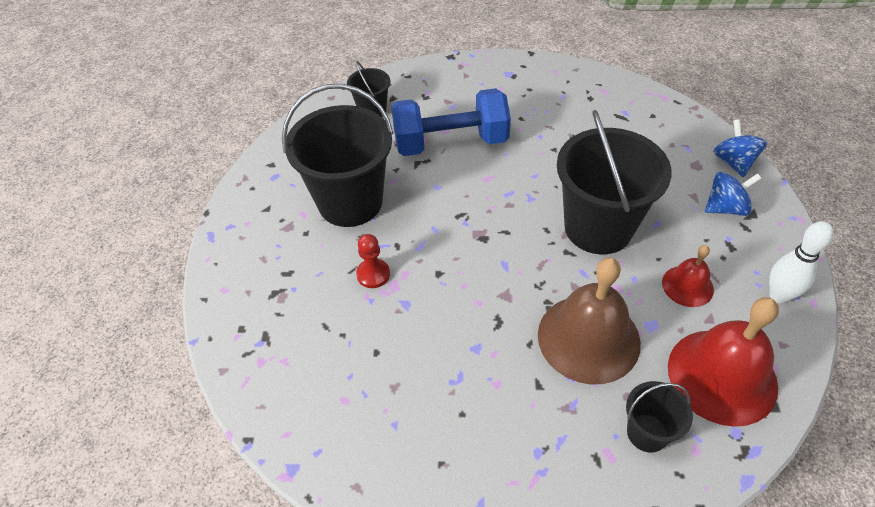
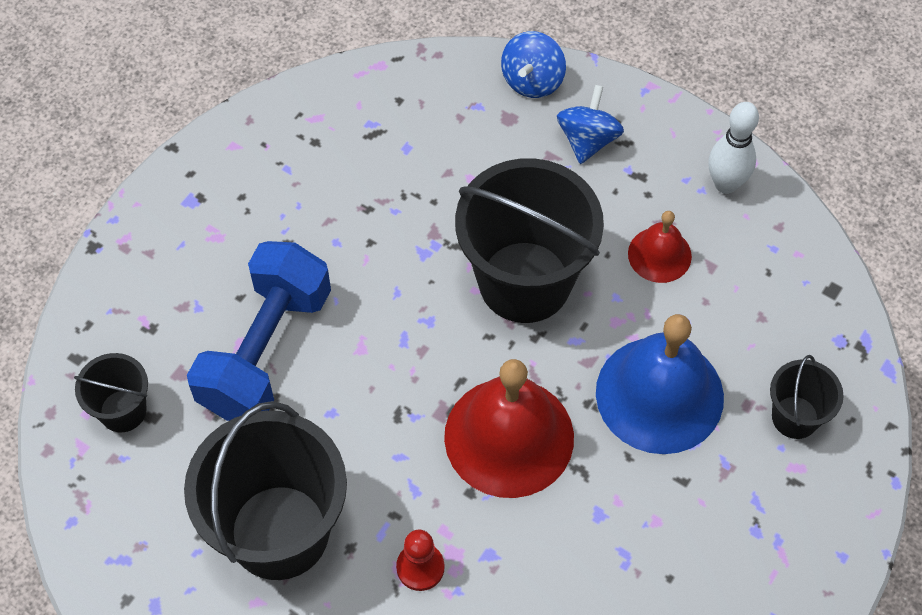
camera: 60 degrees left, 10 degrees up
brown bell [538,258,641,384] -> blue bell [596,314,724,454]
red bell [668,298,779,427] -> red bell moved to [444,359,574,498]
blue spinning top [713,119,767,177] -> blue spinning top turned 90 degrees counterclockwise [501,31,566,98]

